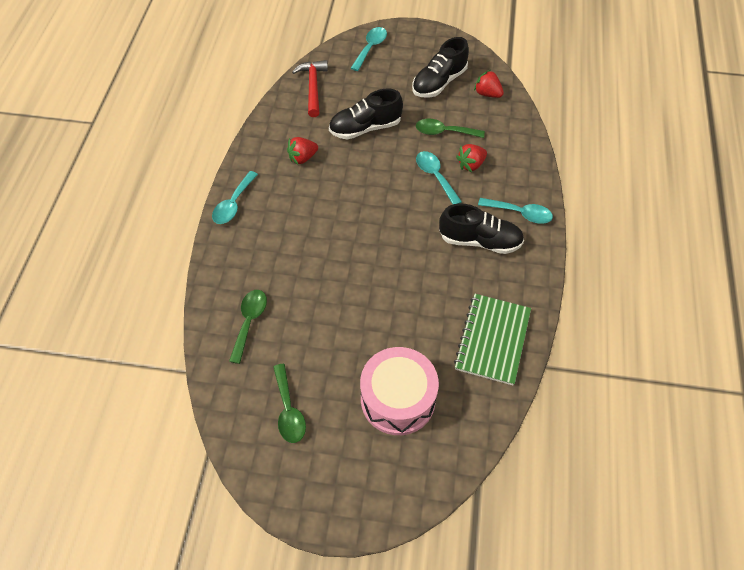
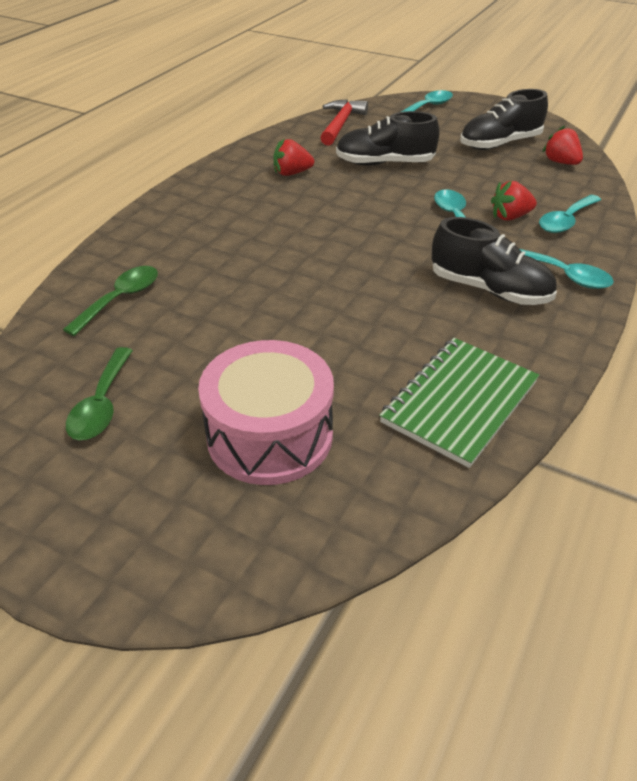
camera: 20 degrees right, 15 degrees down
turquoise spoon [212,171,258,224] -> turquoise spoon moved to [539,195,601,233]
green spoon [416,119,485,138] -> none

